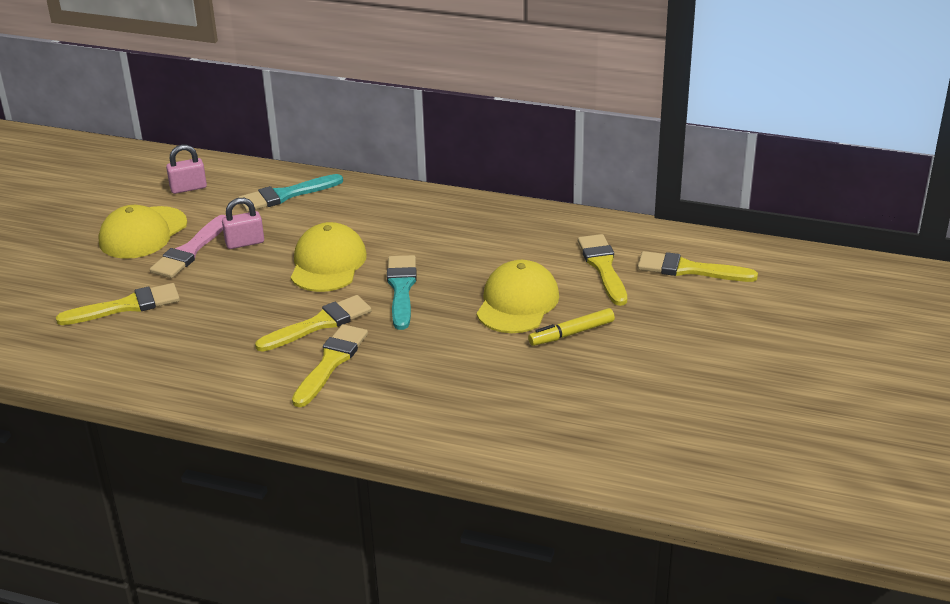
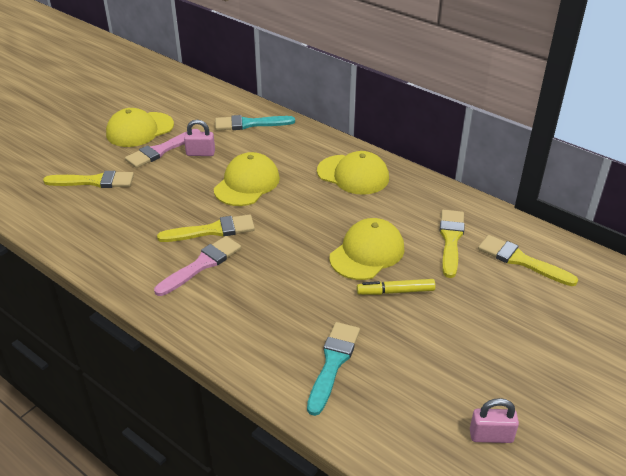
camera: 20 degrees right, 5 degrees up
pink padlock [166,145,207,194] -> pink padlock moved to [470,398,519,443]
yellow brush [292,324,368,407] -> pink brush [154,236,241,296]
turquoise brush [387,255,417,330] -> turquoise brush moved to [307,322,360,416]
none -> yellow cap [317,151,389,195]

